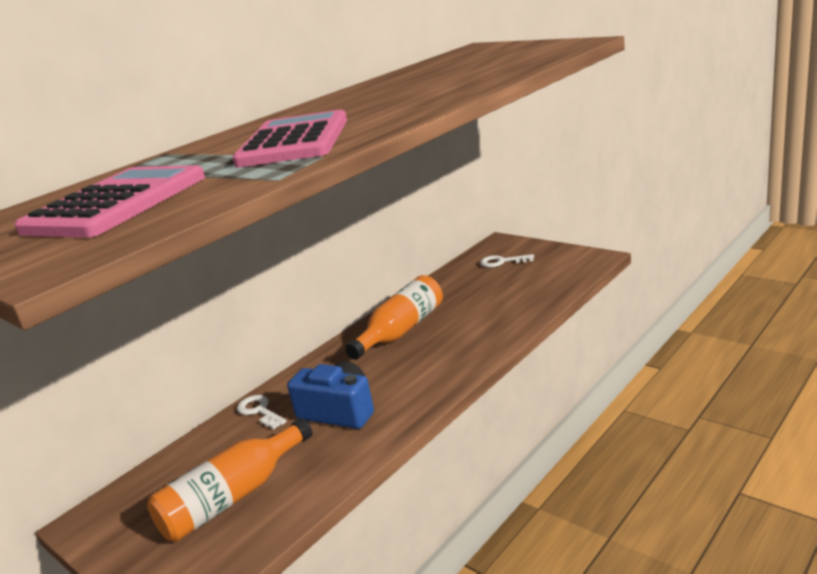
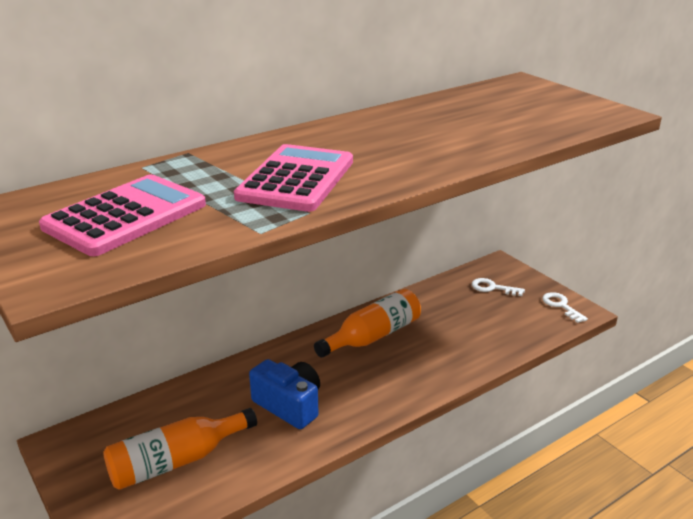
camera: 10 degrees right, 5 degrees up
white key [237,395,287,429] -> white key moved to [542,292,588,323]

